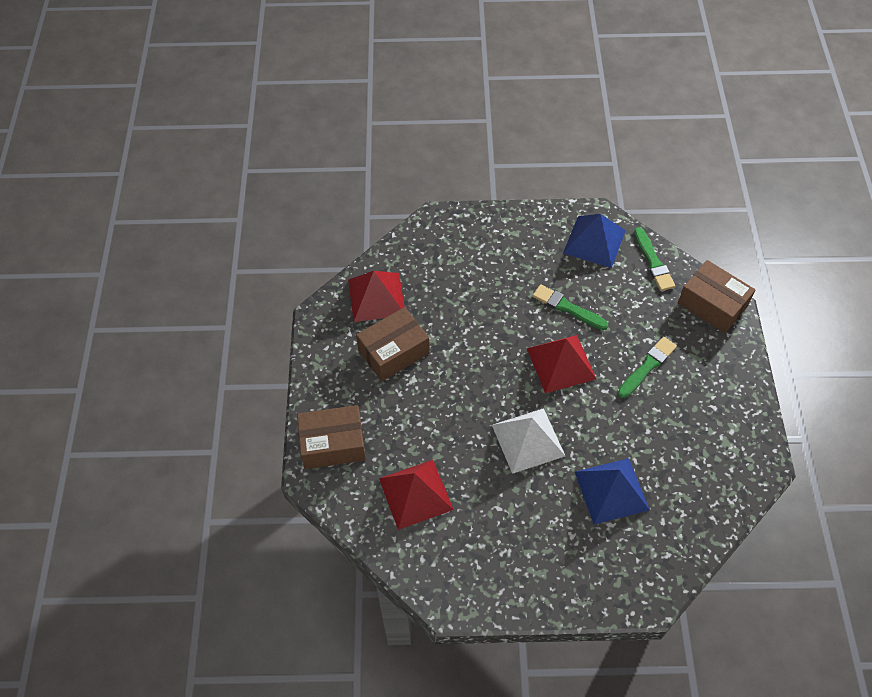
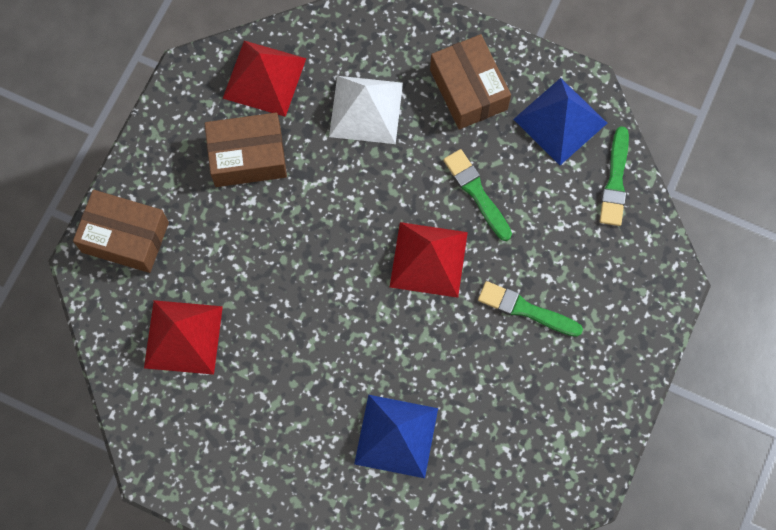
camera: 25 degrees right, 15 degrees up
white pyramid [492,408,565,474] -> white pyramid moved to [329,76,403,144]
green brush [618,337,677,398] -> green brush turned 135 degrees counterclockwise [478,281,583,337]
brown box [678,260,756,333] -> brown box moved to [430,34,511,129]

